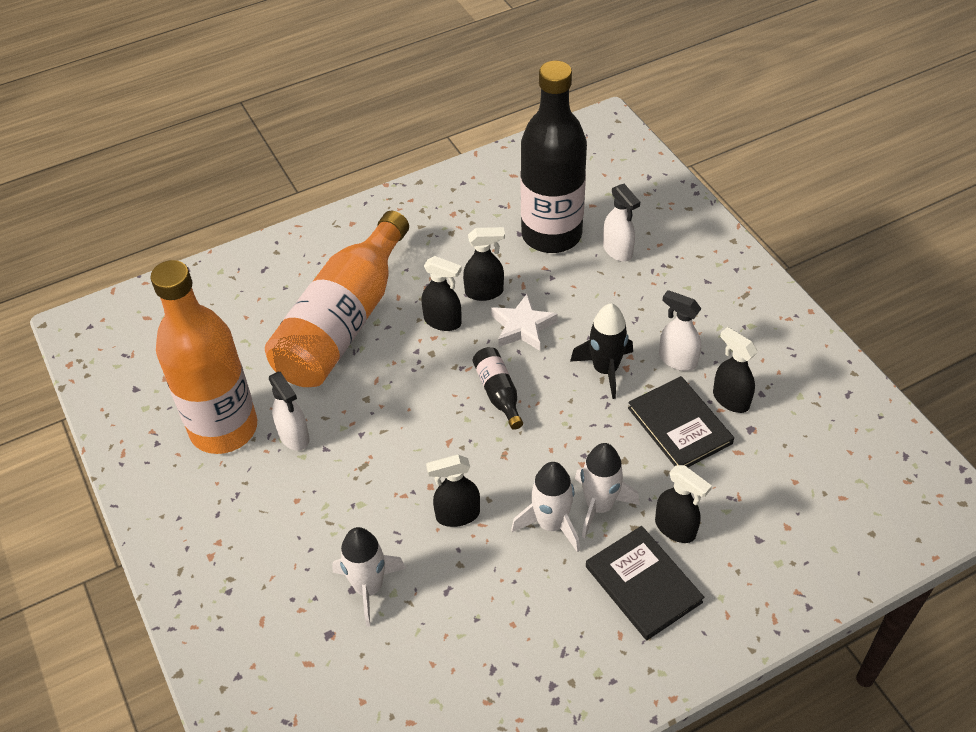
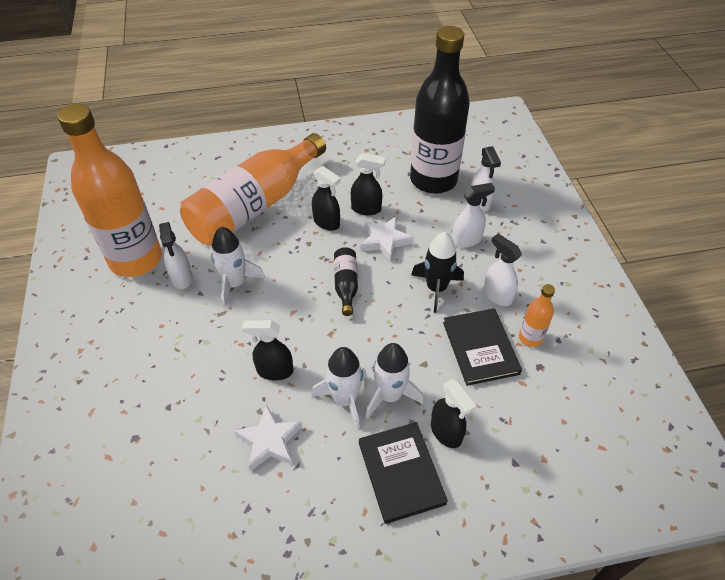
camera: 15 degrees right, 0 degrees up
white rocket [332,527,406,627] -> white rocket moved to [211,227,265,307]
black spray bottle [713,327,757,413] -> orange bottle [519,284,555,347]
none -> white star [234,404,302,471]
none -> white spray bottle [452,183,495,248]

